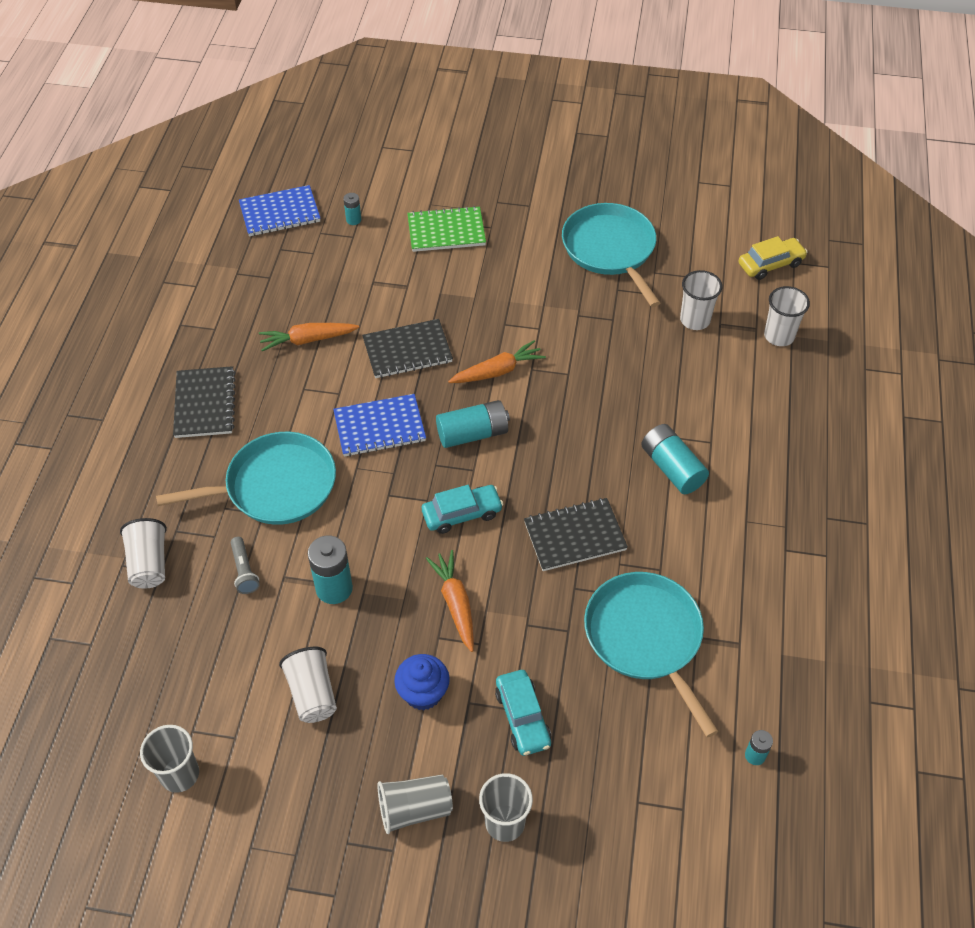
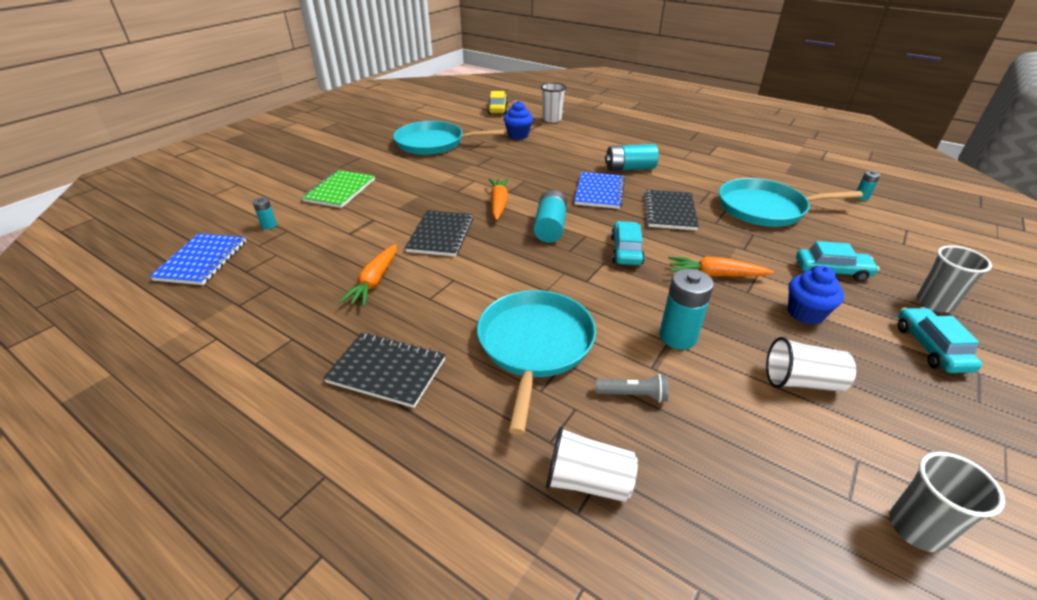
camera: 65 degrees left, 15 degrees down
blue notebook [333,394,426,457] -> blue notebook moved to [574,172,625,209]
grey cup [377,775,453,834] -> turquoise car [898,307,982,373]
white cup [680,270,722,330] -> blue cupcake [504,101,533,139]

